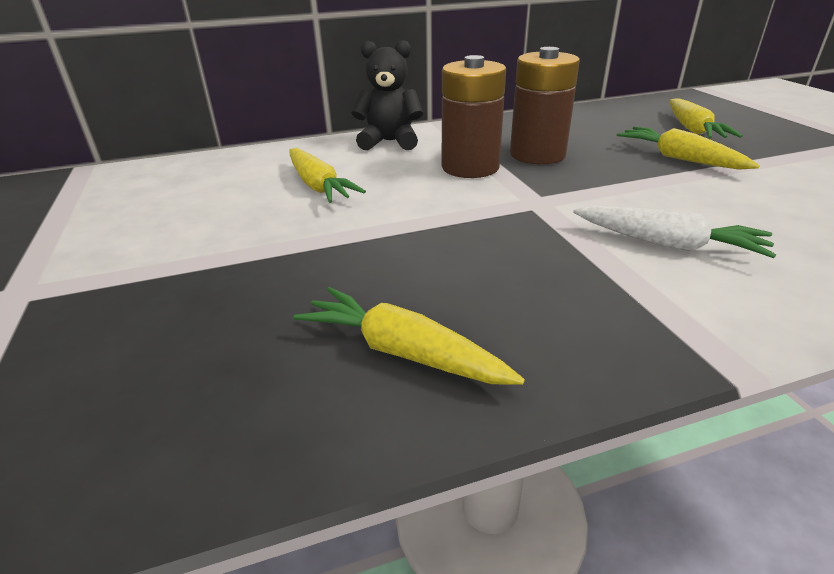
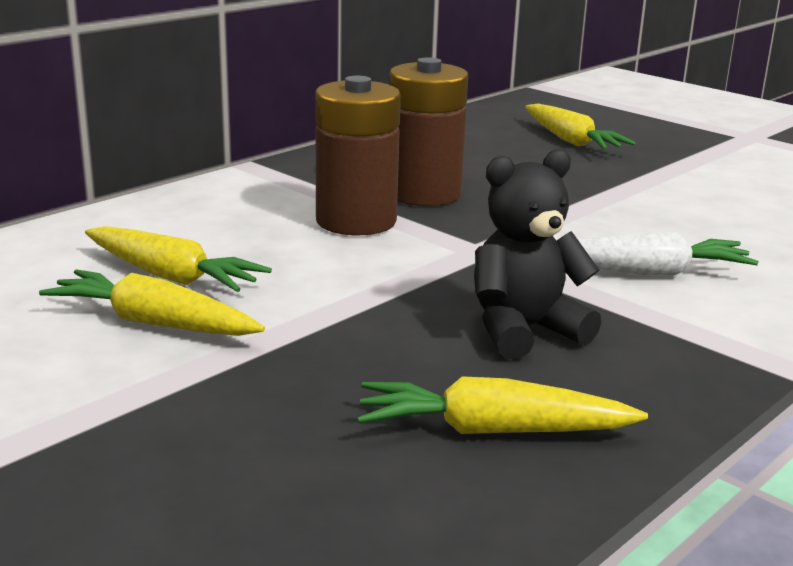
camera: 30 degrees left, 10 degrees down
black teddy bear [351,40,423,150] -> black teddy bear moved to [474,149,601,359]
yellow carrot [617,127,760,170] -> yellow carrot moved to [39,269,265,336]

